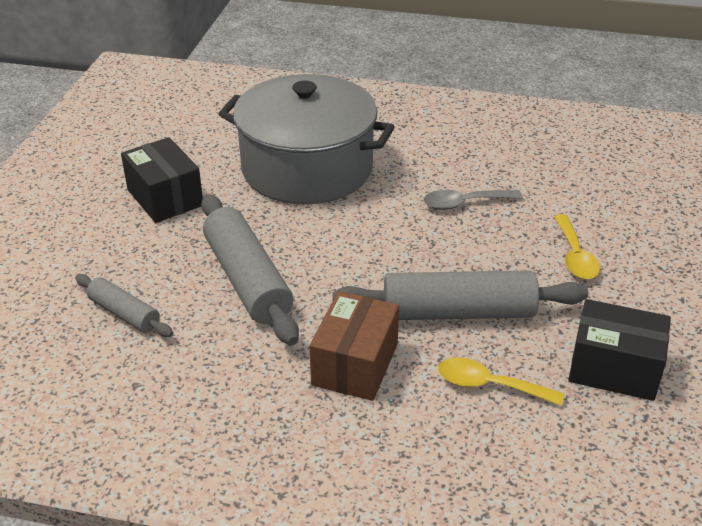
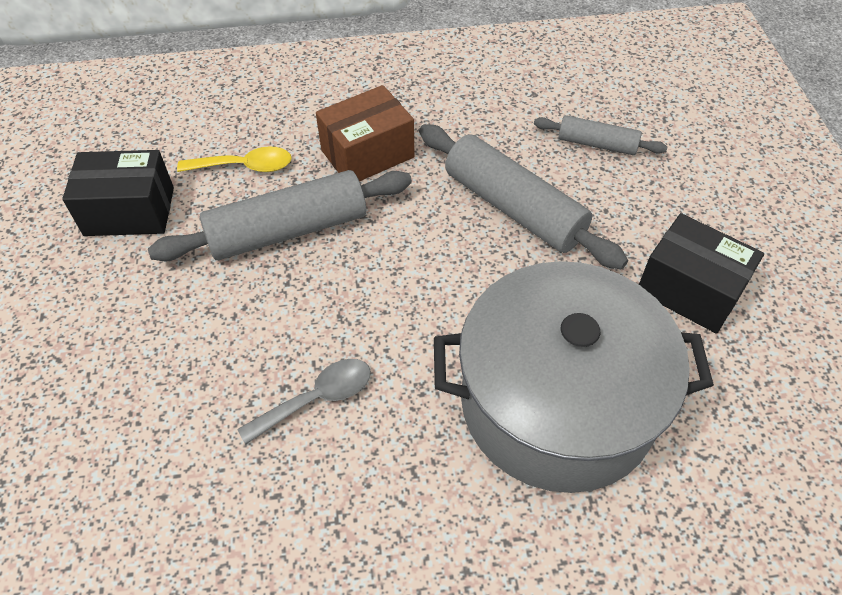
camera: 160 degrees right, 15 degrees up
brown box [310,291,399,401] -> brown box turned 60 degrees clockwise [316,85,414,181]
yellow spoon [554,214,600,280] -> none

